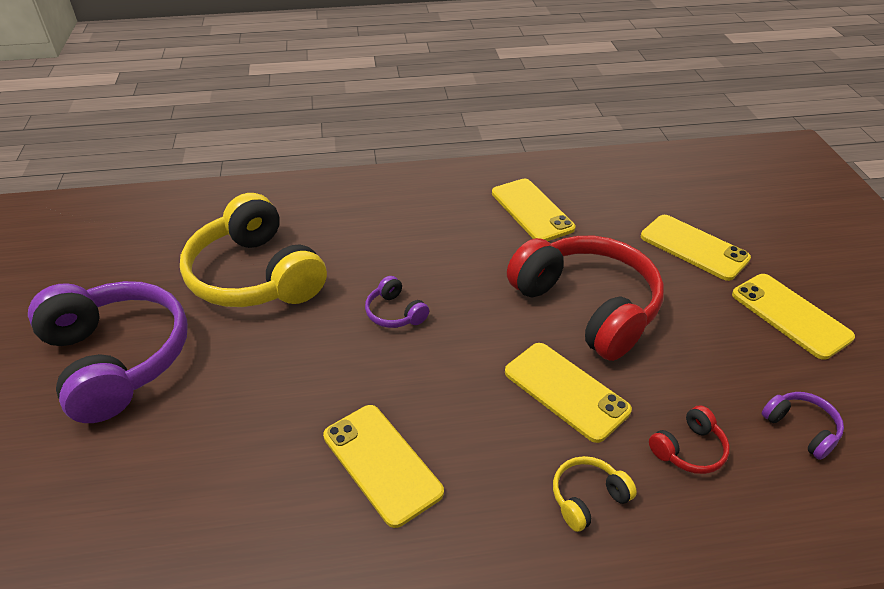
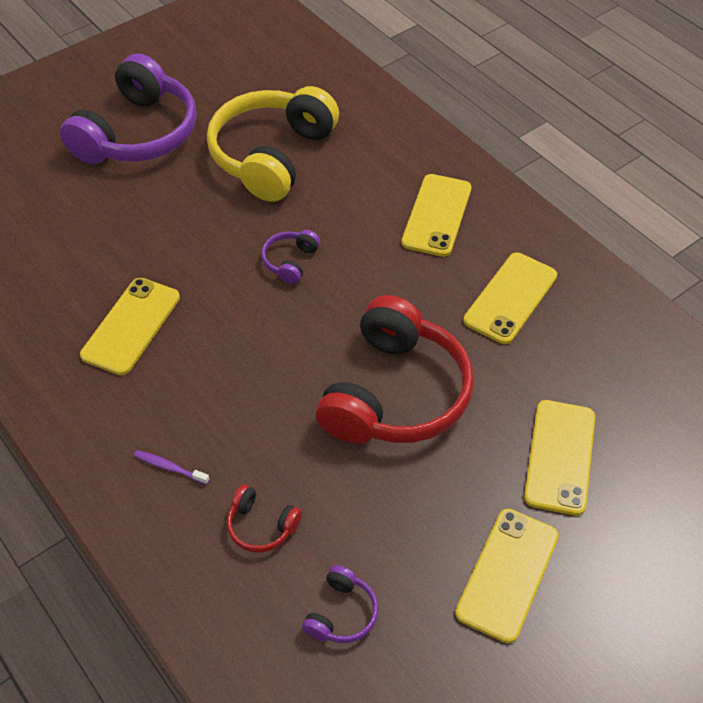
camera: 60 degrees right, 10 degrees up
yellow phone [505,343,632,443] -> yellow phone moved to [402,174,471,257]
yellow headphones [553,456,637,532] -> purple toothbrush [134,450,210,485]

